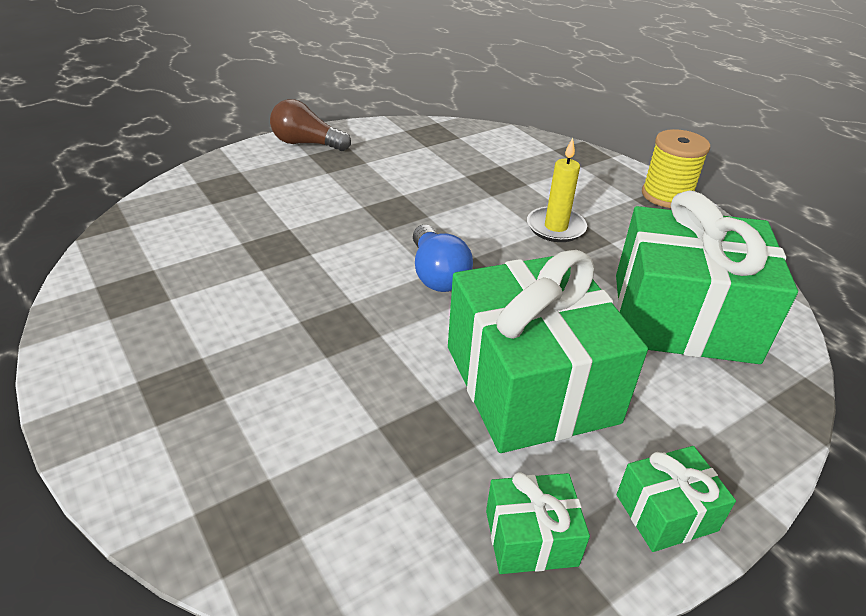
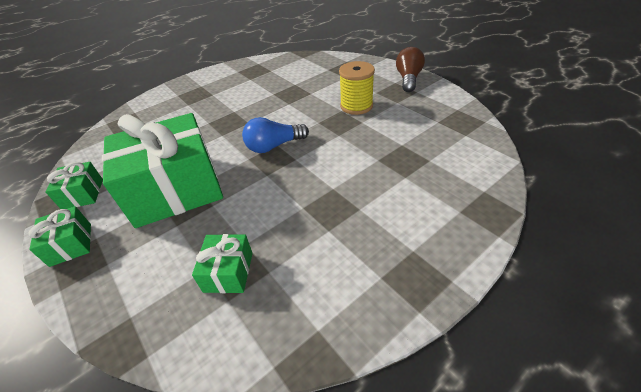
camera: 90 degrees right, 5 degrees up
yellow candle [527,138,587,242] -> none
green gift [616,191,798,364] -> green gift [192,234,253,293], size x0.44
yellow spool [642,129,710,208] -> yellow spool moved to [339,61,375,115]

